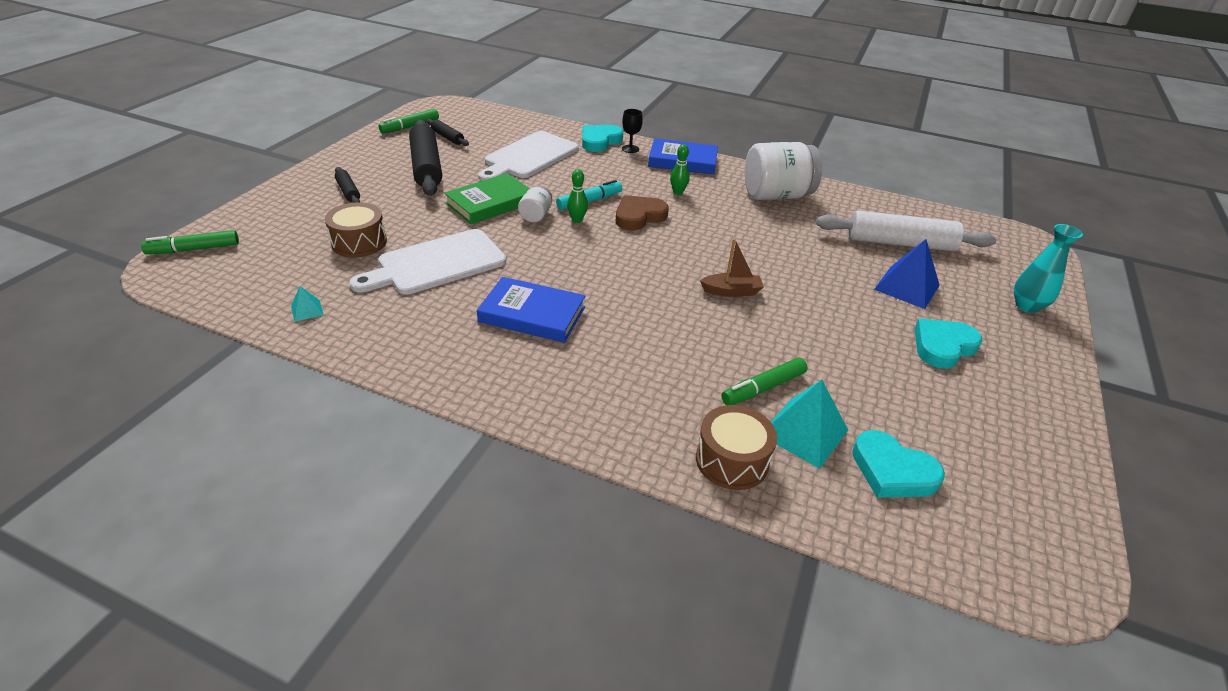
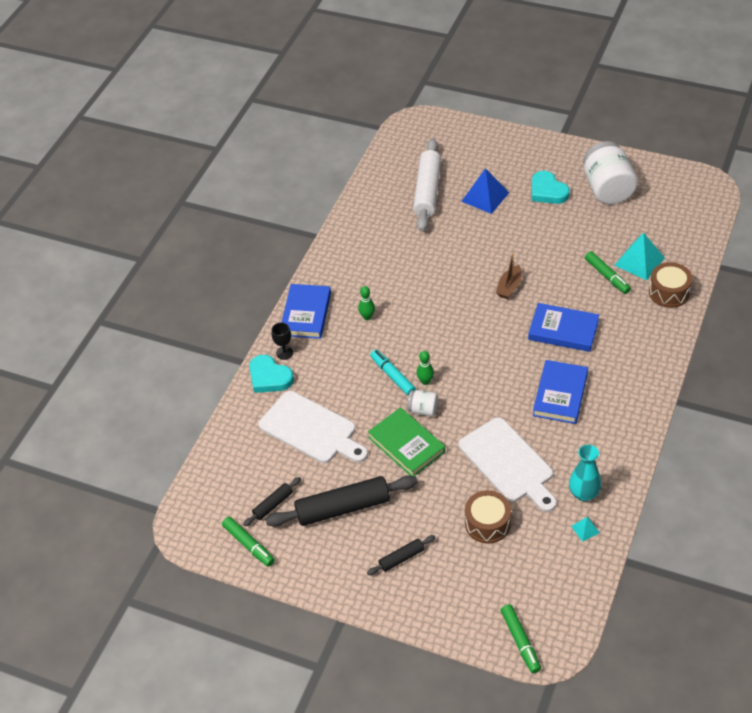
camera: 85 degrees left, 10 degrees up
brown heart [616,195,669,230] -> none
brown boat [700,239,764,297] -> brown boat turned 150 degrees counterclockwise [496,253,522,299]
white jar [745,142,822,200] -> white jar moved to [584,141,638,204]
turquoise heart [852,430,945,497] -> none
turquoise vase [1014,224,1083,313] -> turquoise vase moved to [569,444,601,501]
none -> blue book [528,303,599,352]

